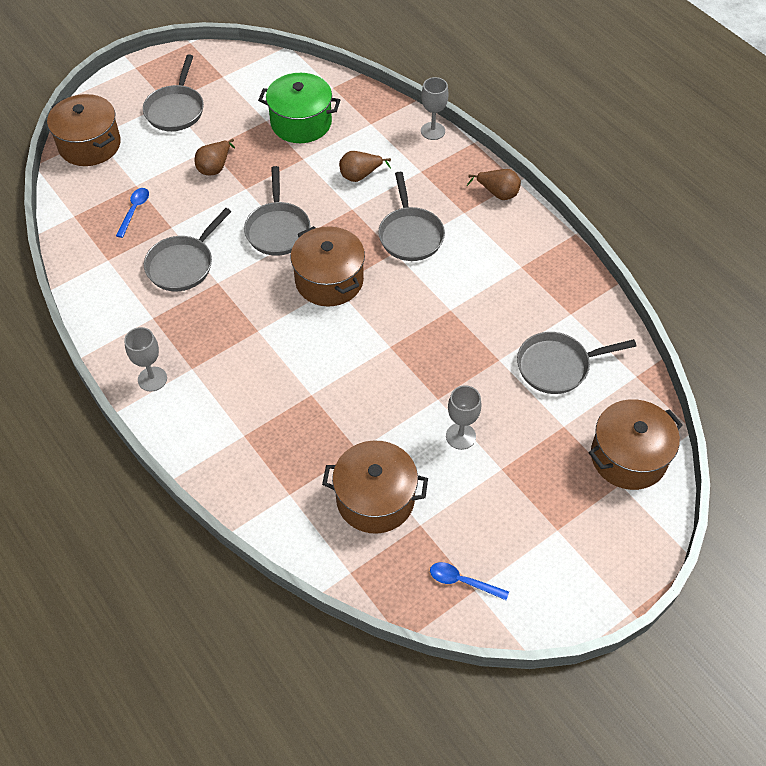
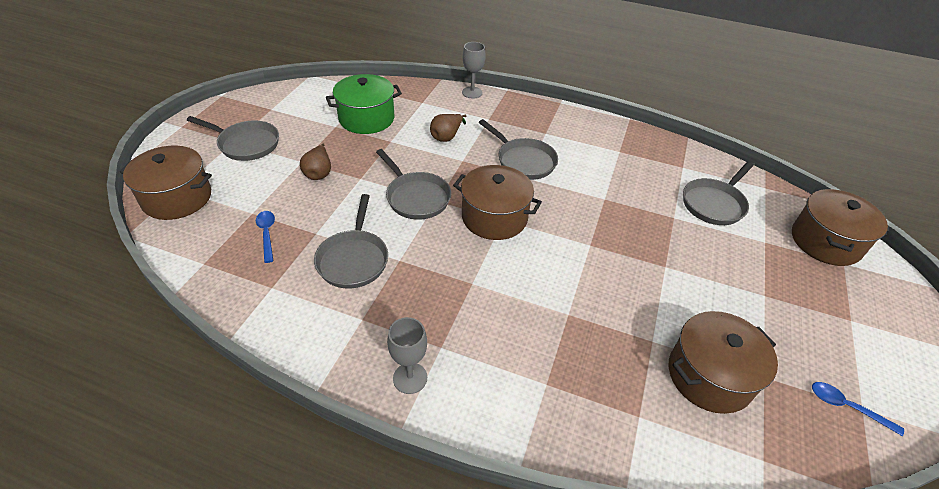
camera: 35 degrees left, 10 degrees down
grey pan [143,54,204,131] -> grey pan turned 45 degrees counterclockwise [187,116,279,161]
blue spoon [430,562,509,600] -> blue spoon turned 45 degrees clockwise [812,382,904,436]
grey goblet [446,385,481,450] -> none
brown pear [467,169,521,200] -> none

